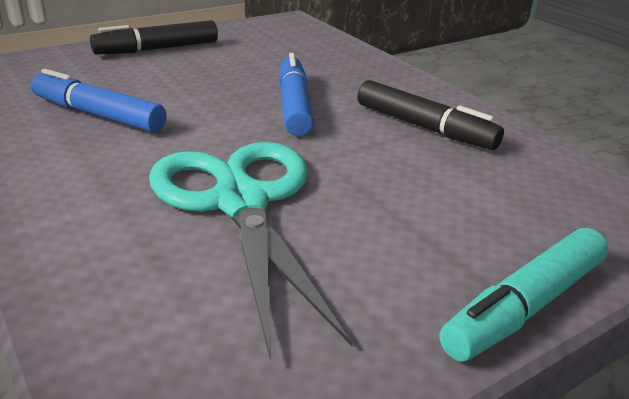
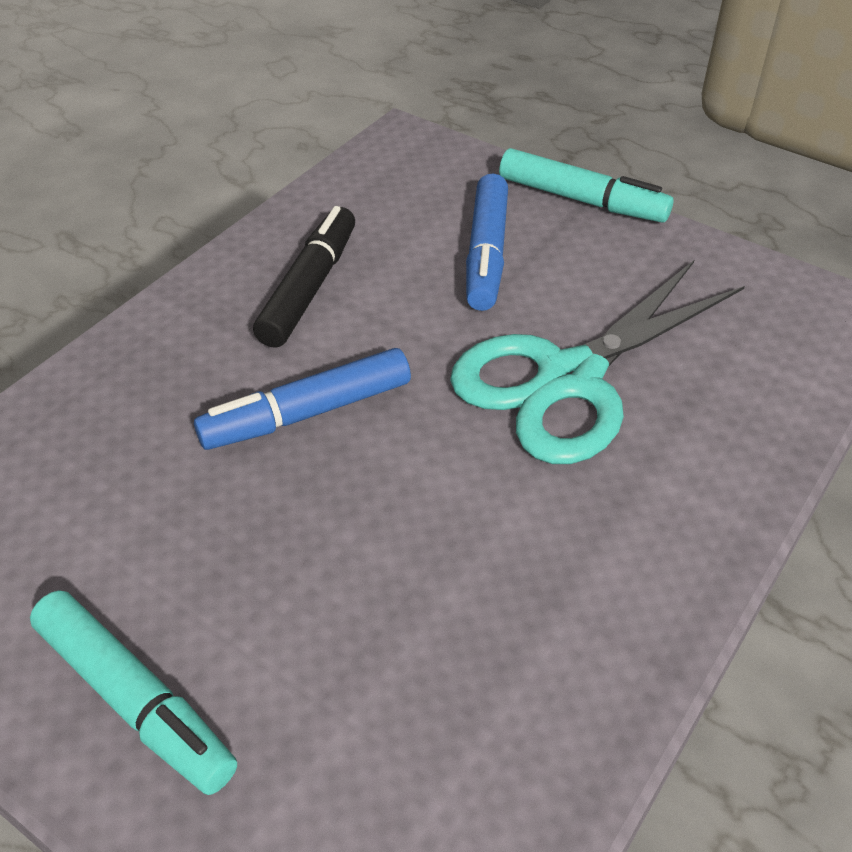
camera: 110 degrees left, 15 degrees up
blue marker [31,69,166,133] -> blue marker moved to [466,174,508,311]
black marker [90,20,218,55] -> turquoise marker [30,590,237,795]

